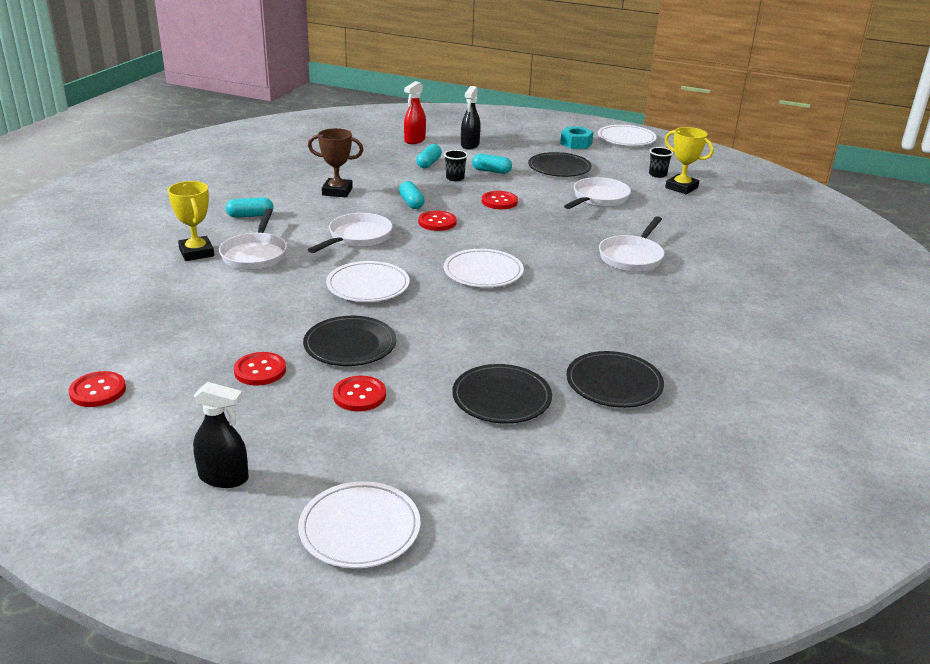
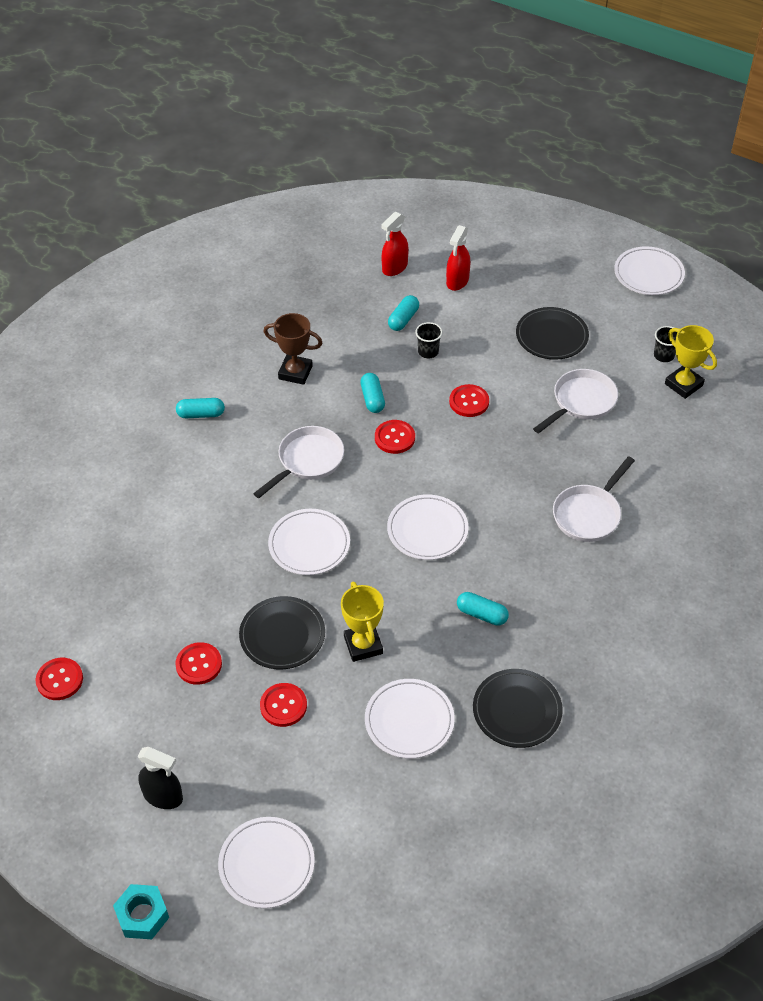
camera: 10 degrees right, 20 degrees up
yellow trophy [168,181,214,261] -> yellow trophy moved to [341,582,384,662]
white pan [219,209,287,270] -> none
black plate [452,364,552,424] -> white plate [365,679,455,759]
black spray bottle [461,86,481,150] -> red spray bottle [446,225,470,291]
turquoise capsule [472,154,512,174] -> turquoise capsule moved to [457,592,509,626]
turquoise nut [560,127,594,149] -> turquoise nut moved to [113,884,169,939]

